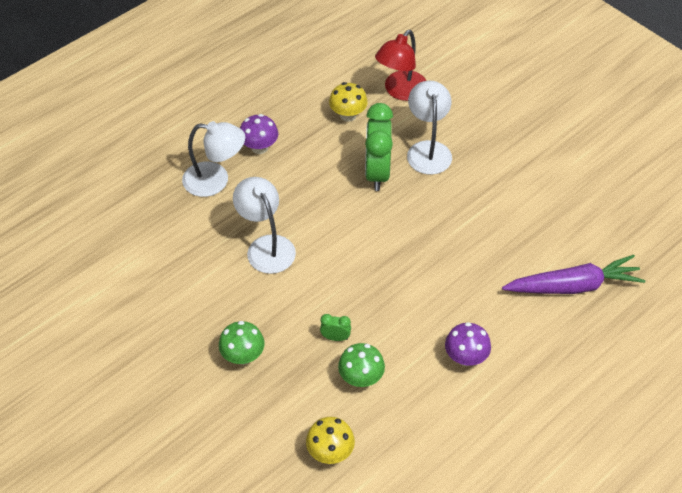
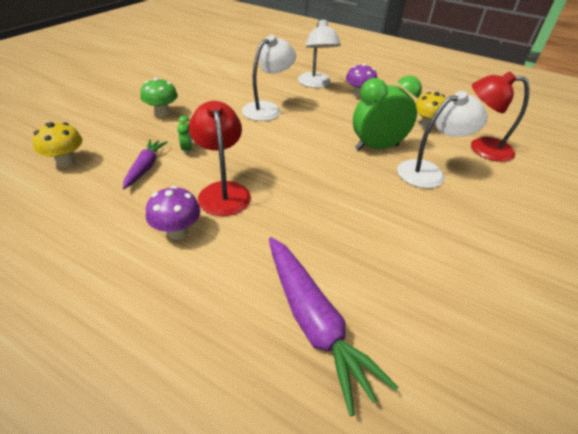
camera: 70 degrees right, 10 degrees down
green mushroom [338,343,385,387] -> purple carrot [123,139,168,189]
none -> red lamp [189,101,251,216]

